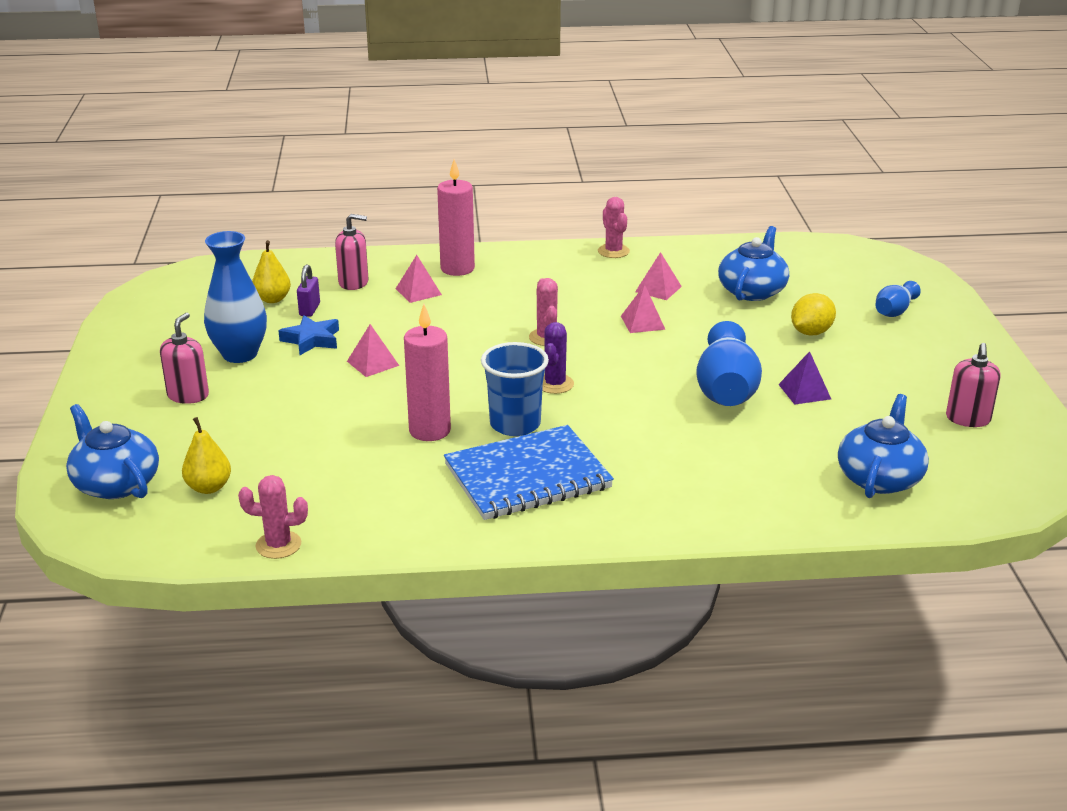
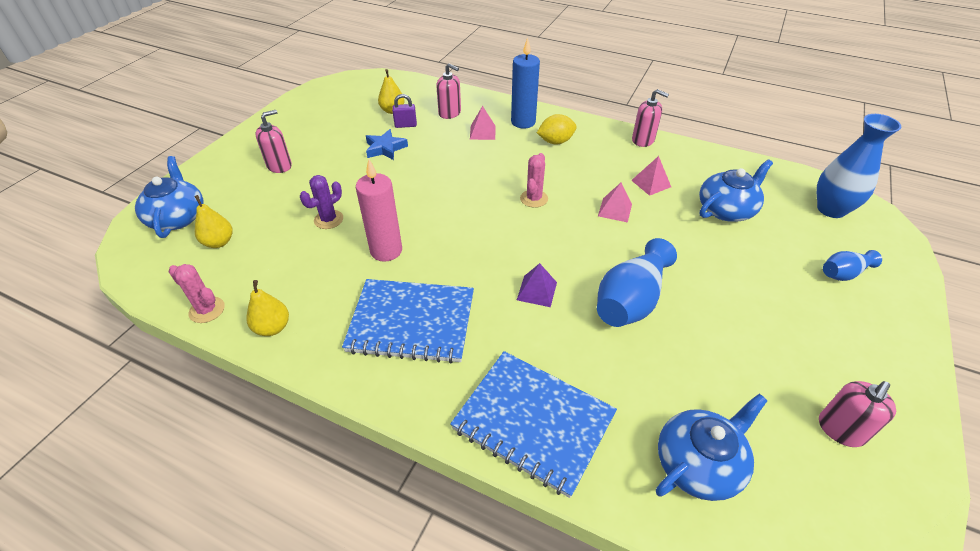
camera: 30 degrees right, 15 degrees up
blue vase [204,231,267,363] -> blue vase moved to [817,114,901,218]
purple padlock [297,264,320,317] -> purple padlock turned 45 degrees clockwise [392,94,417,128]
pink pyramid [347,324,399,377] -> none
pink candle [437,159,475,276] -> blue candle [511,38,540,129]
blue cup [481,342,549,436] -> none
purple cactus [542,322,574,394] -> purple cactus moved to [300,175,343,229]
pink cactus [598,197,630,258] -> pink soap dispenser [632,89,669,147]
purple pyramid [778,351,831,405] -> purple pyramid moved to [517,263,557,307]
yellow lemon [791,293,836,335] -> yellow lemon moved to [537,114,577,145]
none -> yellow pear [246,280,289,336]
none -> blue notebook [450,351,617,498]

